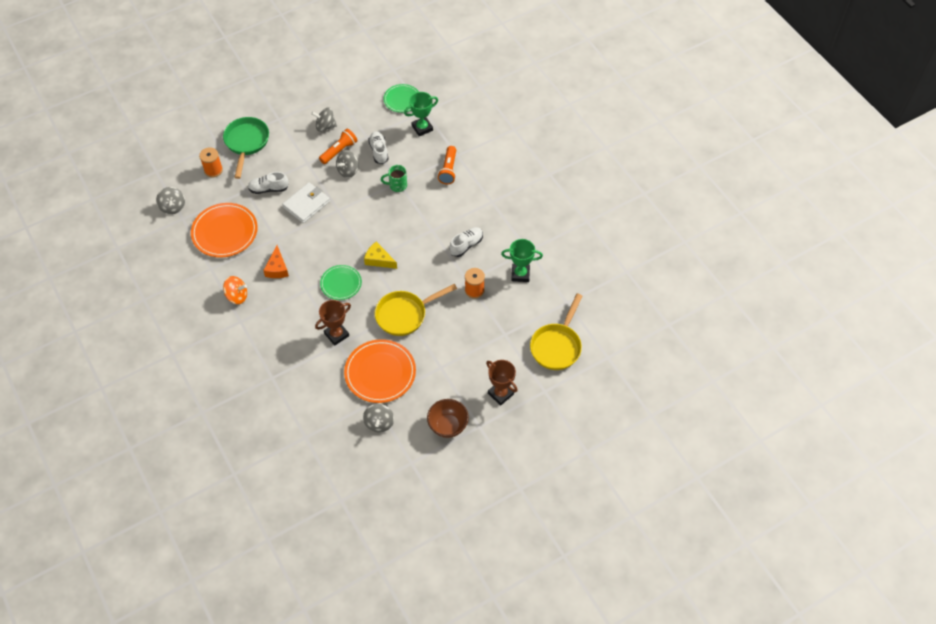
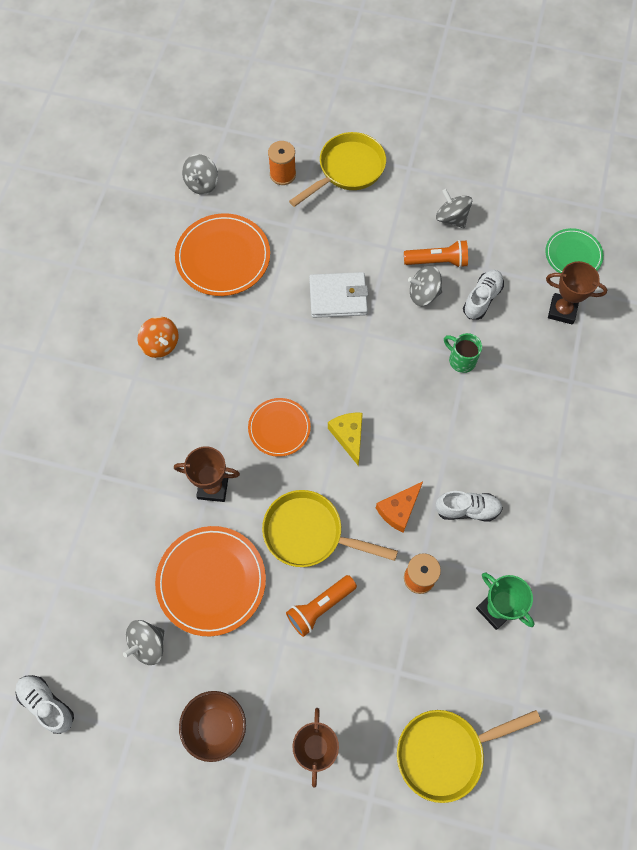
camera: 45 degrees right, 10 degrees up
green pan [223,117,269,179] -> yellow pan [289,132,386,207]
white shoe [248,172,289,194] -> white shoe moved to [16,675,74,734]
orange cheese [263,245,289,278] -> orange cheese moved to [376,482,423,533]
green plate [320,265,362,300] -> orange plate [248,398,311,457]
green trophy [404,92,438,136] -> brown trophy [546,261,608,324]
orange flashlight [438,146,456,184] -> orange flashlight moved to [286,575,357,637]

